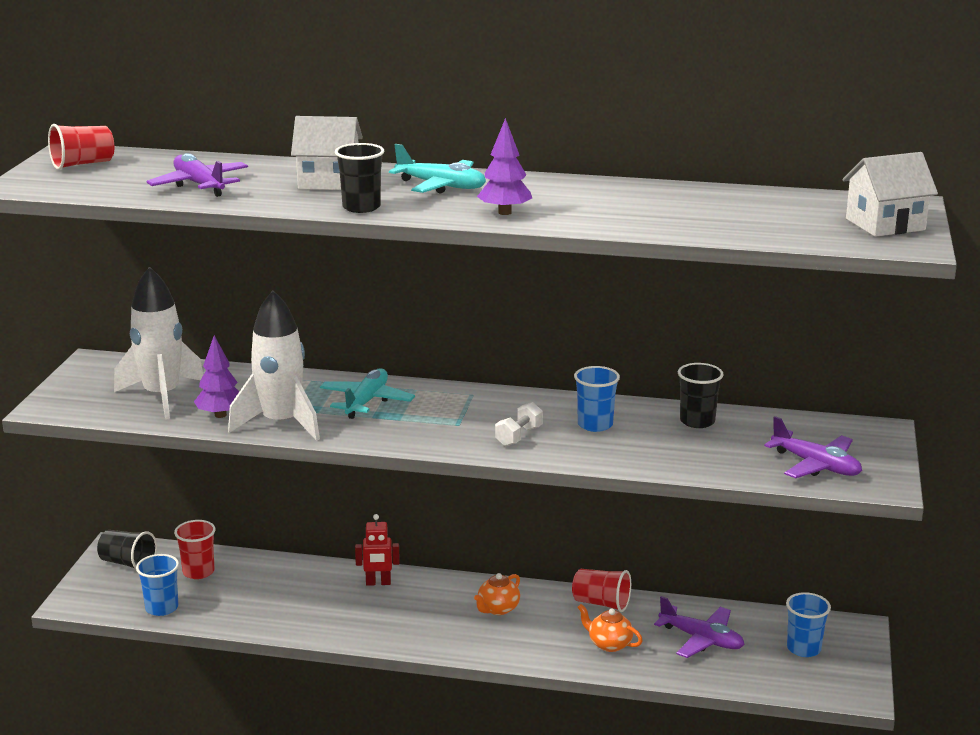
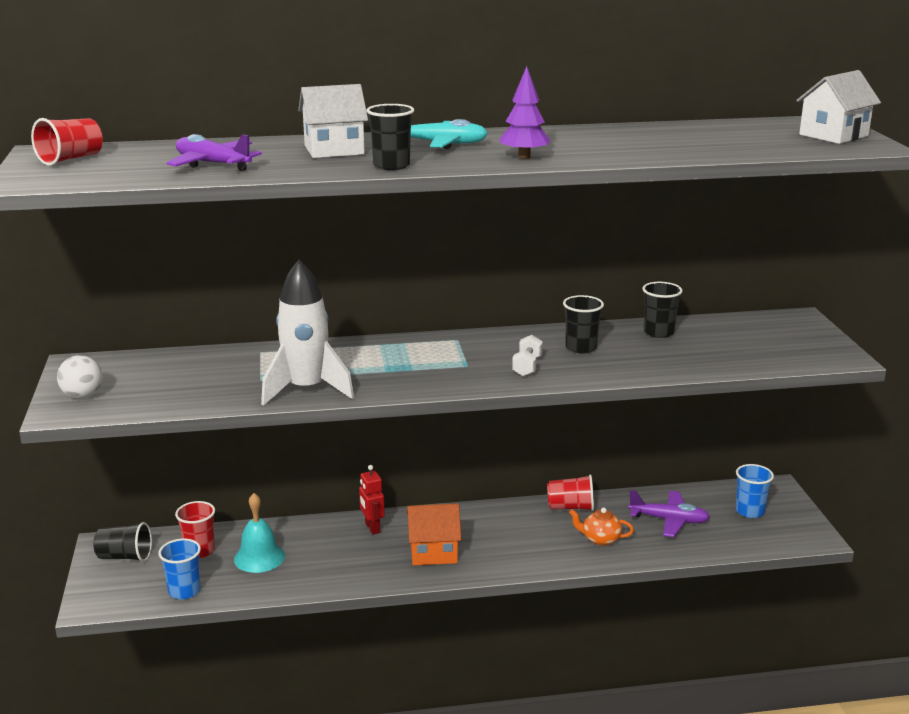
camera: 20 degrees left, 0 degrees up
white rocket [114,267,204,419] -> none
purple tree [194,335,239,418] -> none
turquoise plane [320,368,415,419] -> none
red robot [355,514,400,586] -> red robot turned 90 degrees clockwise [359,465,385,535]
orange teapot [474,573,520,615] -> none
blue cup [574,366,620,432] -> black cup [563,295,604,354]
purple plane [764,416,862,478] -> none
none -> white ball [57,355,102,399]
none -> turquoise bell [234,493,285,573]
none -> orange house [407,504,461,565]

